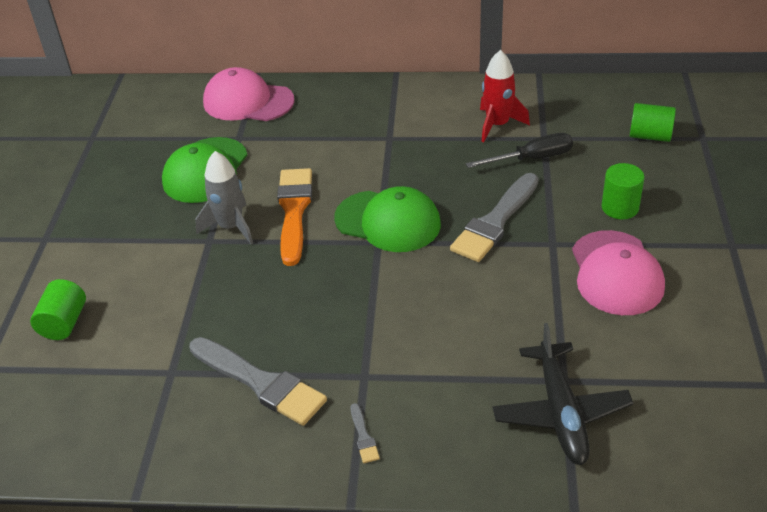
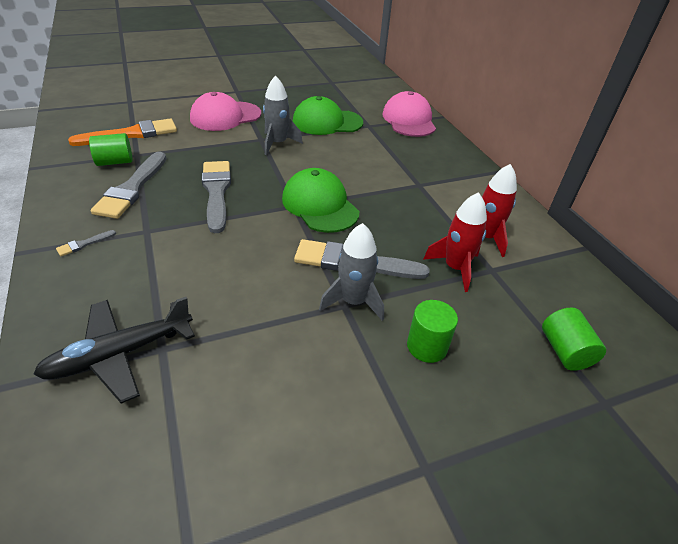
camera: 60 degrees right, 0 degrees up
green cylinder [30,279,86,340] -> green cylinder moved to [89,133,132,166]
orange brush [277,168,312,266] -> orange brush moved to [68,118,177,146]
green cap [334,186,441,252] -> green cap turned 150 degrees clockwise [282,168,359,233]
black screwdriver [466,133,573,168] -> red rocket [423,192,487,292]
pink cap [572,230,665,315] -> pink cap moved to [190,92,261,131]
none -> grey brush [202,161,231,233]
none -> grey rocket [319,223,384,321]

